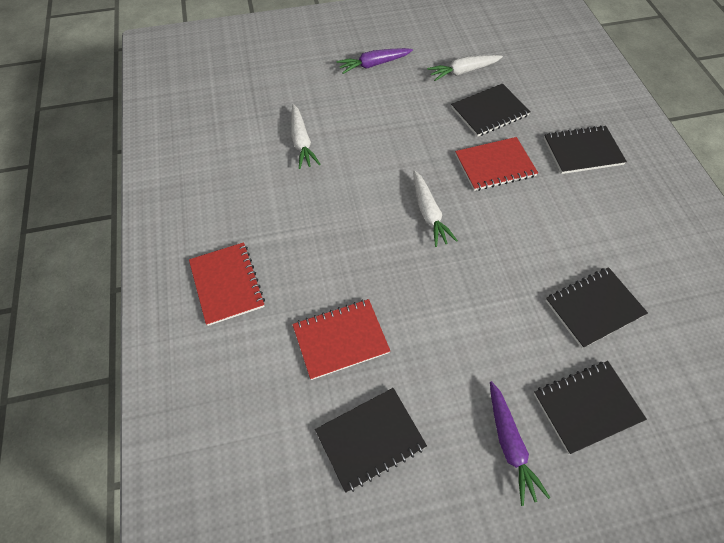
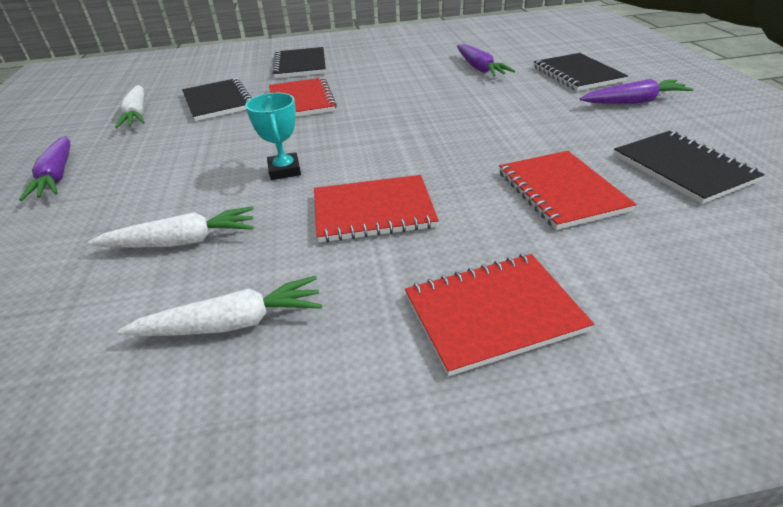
camera: 85 degrees left, 20 degrees down
white carrot [413,170,458,247] -> white carrot moved to [117,276,322,336]
black notebook [546,267,648,348] -> purple carrot [457,44,515,76]
none -> turquoise trophy [245,93,301,180]
none -> red notebook [314,175,439,242]

